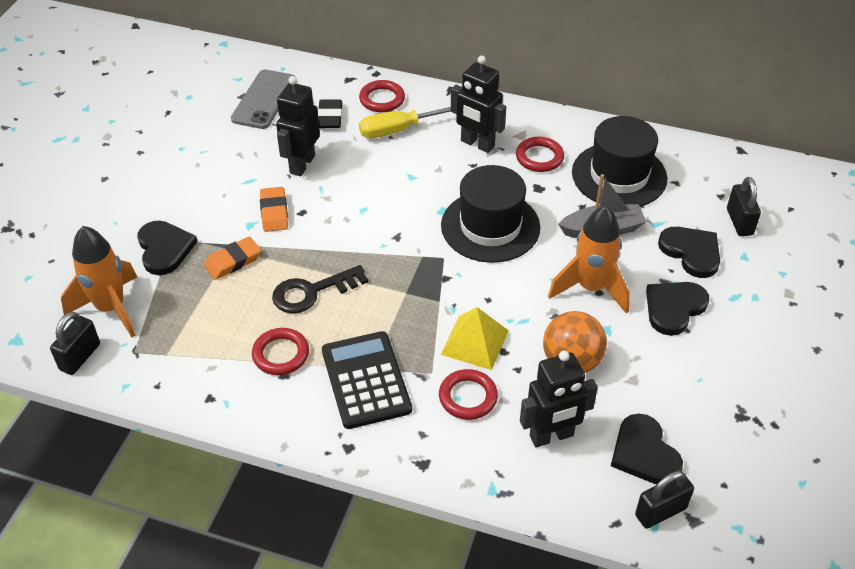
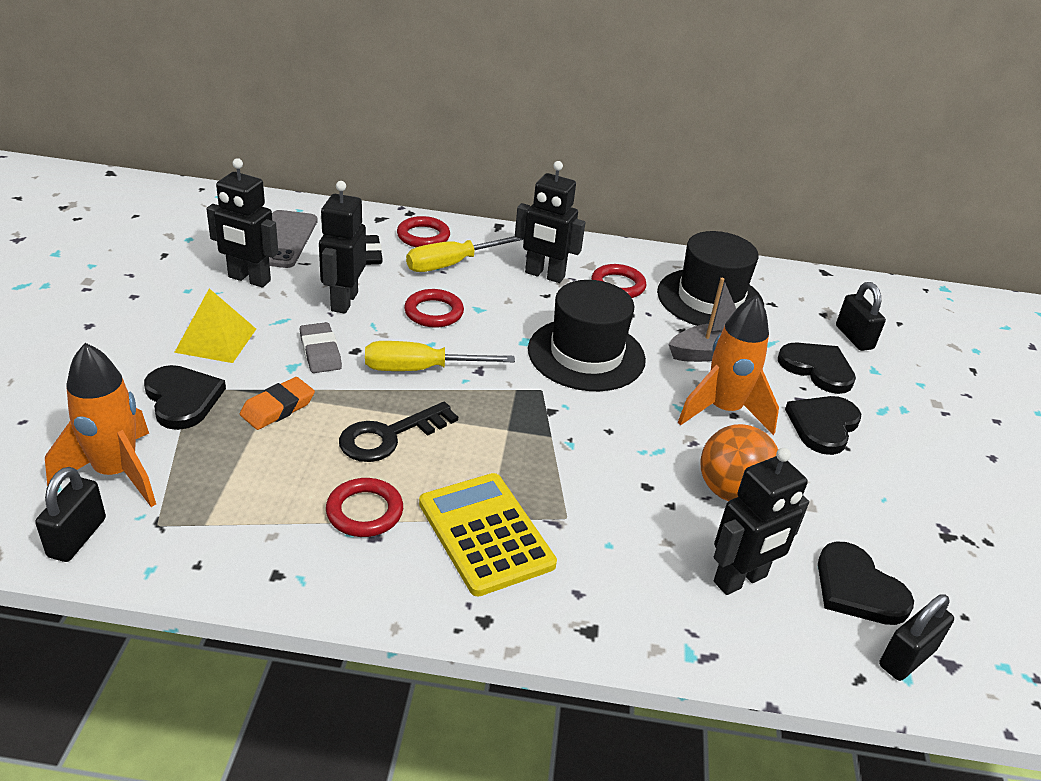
camera: 15 degrees left, 10 degrees down
orange eraser [260,187,288,232] -> grey eraser [300,322,342,373]
black calculator [322,331,412,429] -> yellow calculator [419,473,557,596]
red ring [439,369,498,420] -> red ring moved to [404,289,464,328]
yellow pyramid [441,307,509,370] -> yellow pyramid moved to [174,288,256,363]
none -> black robot [206,158,278,288]
none -> yellow screwdriver [365,341,515,371]

